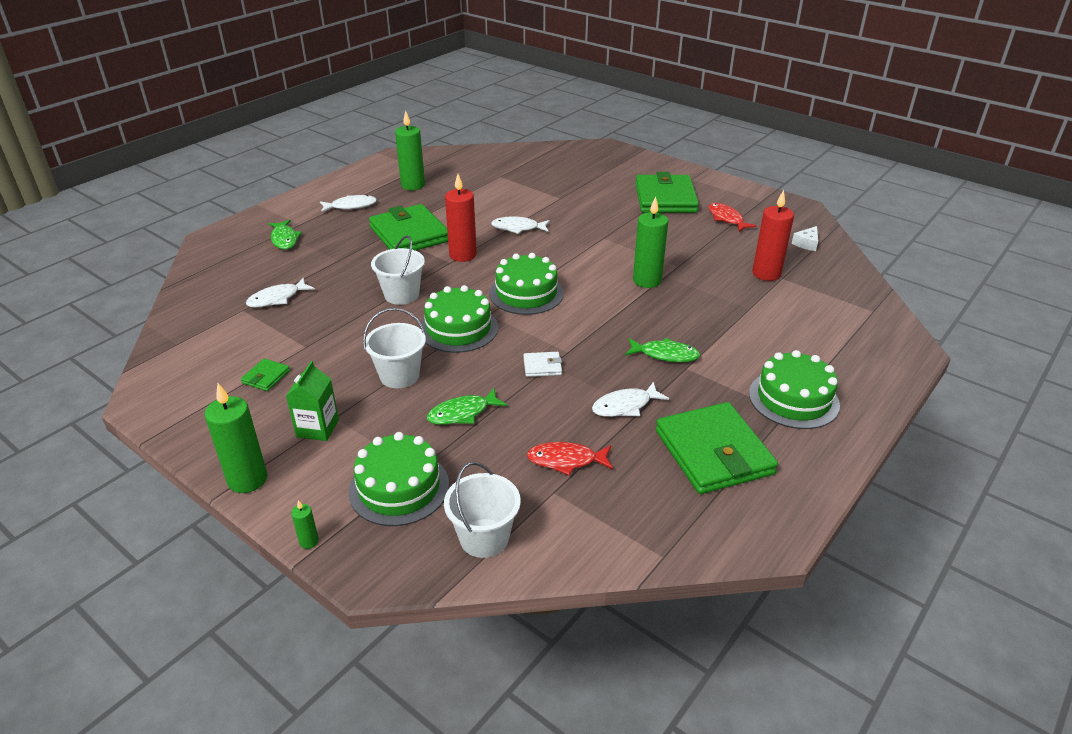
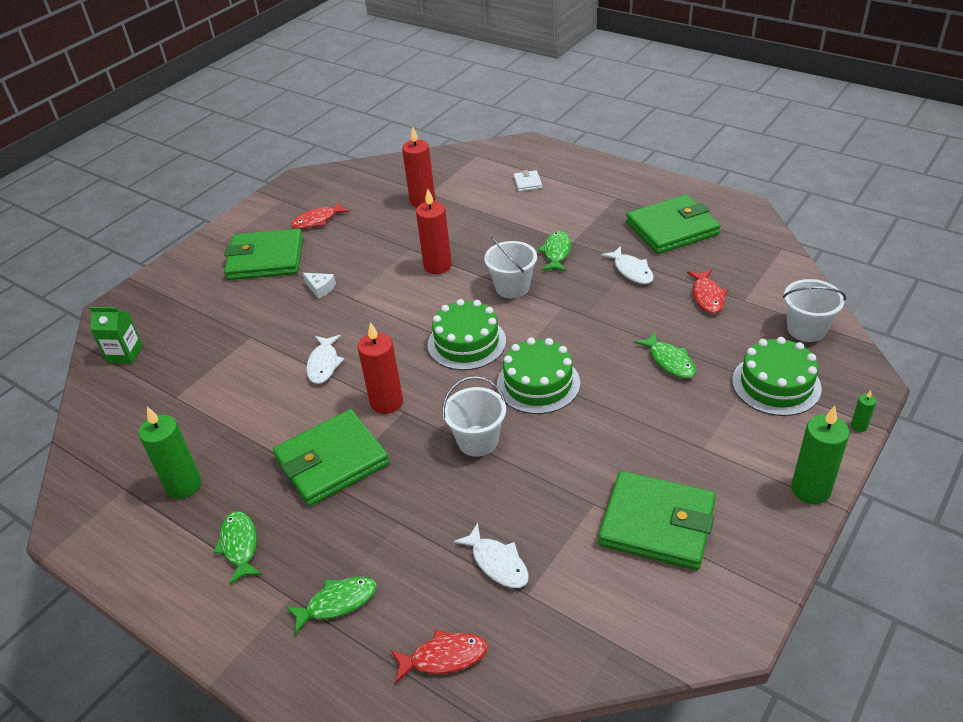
camera: 90 degrees left, 5 degrees up
green wallet [241,359,290,391] -> green wallet [598,471,716,570], size x2.37
green carton [286,361,339,441] -> green carton moved to [90,307,143,364]
white fish [320,195,377,212] -> green fish [213,511,262,585]
white bucket [363,308,426,388] -> white bucket moved to [484,237,537,298]
white wallet [524,352,562,377] -> white wallet moved to [514,170,542,192]
green candle [633,196,668,288] -> red candle [416,189,452,274]
green cake [749,350,840,429] -> none
white cheese [792,226,818,251] -> white cheese moved to [303,273,336,299]
none -> red fish [391,630,488,684]

